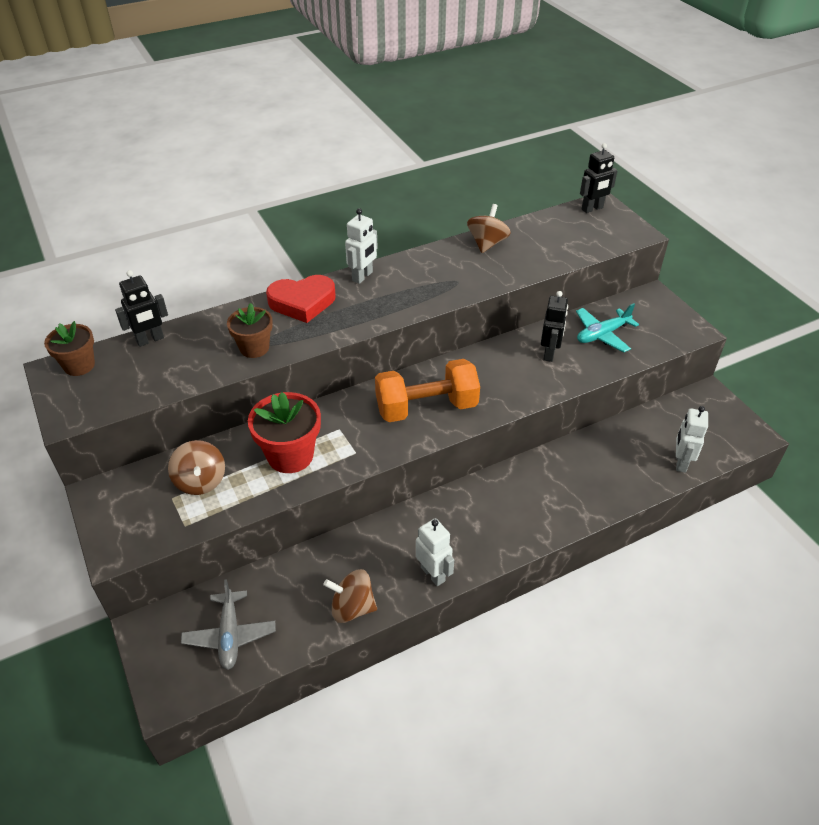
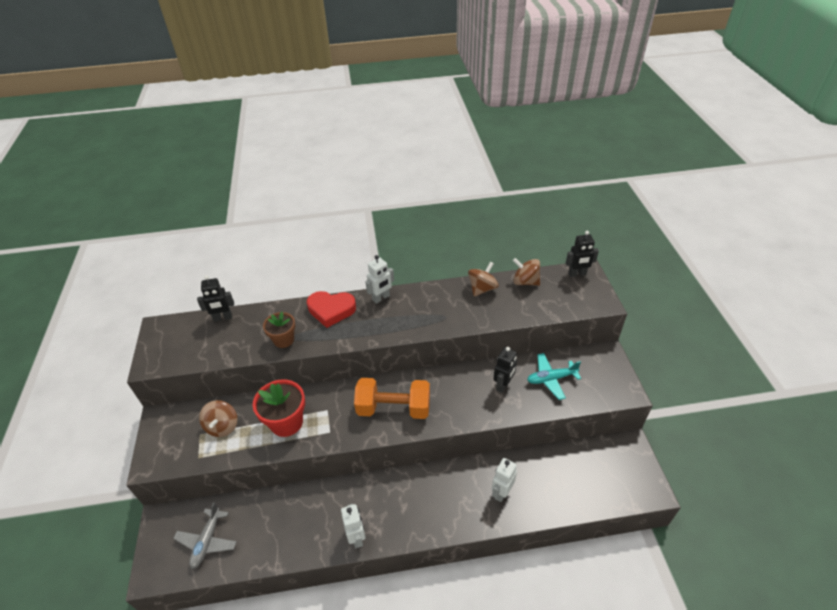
camera: 20 degrees right, 0 degrees up
brown flower pot [44,321,95,376] -> none
brown spinning top [324,569,377,623] -> brown spinning top moved to [513,258,540,286]
white robot [676,406,708,473] -> white robot moved to [492,458,517,502]

